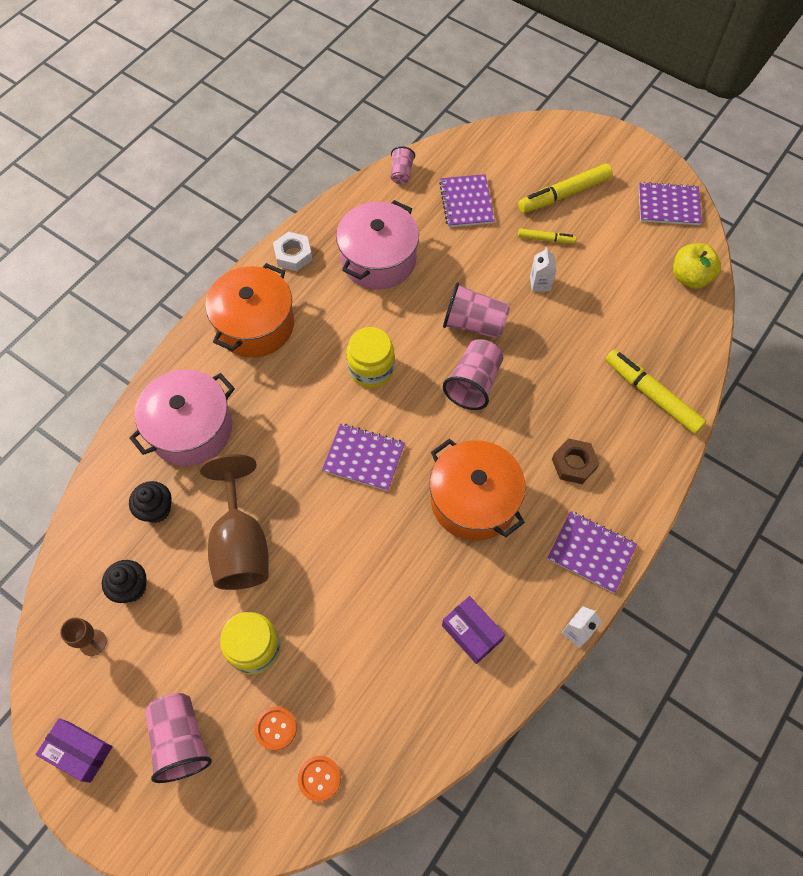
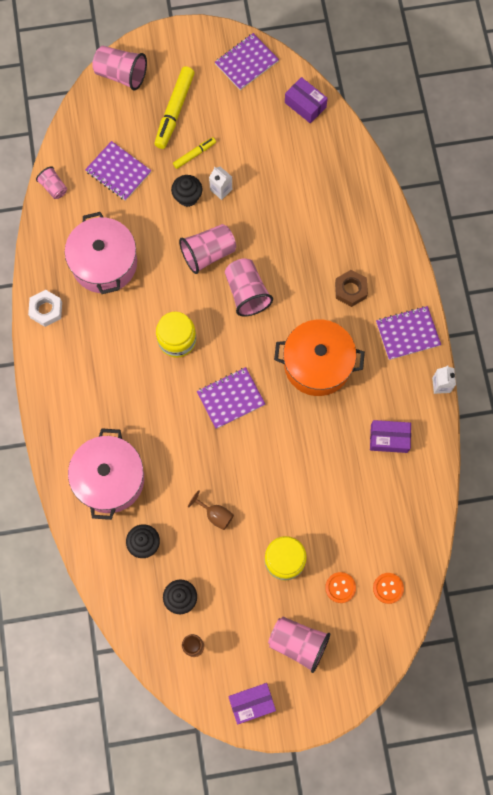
camera: 45 degrees left, 10 degrees up
brown goblet [200,454,269,590] -> brown goblet [188,490,234,530], size x0.45
orange pot [205,263,294,358] -> none
yellow marker [605,349,706,434] -> none
yellow apple [673,243,721,289] -> purple box [285,77,328,124]
none -> pink cup [92,46,147,91]
none -> black cupcake [171,175,203,207]

